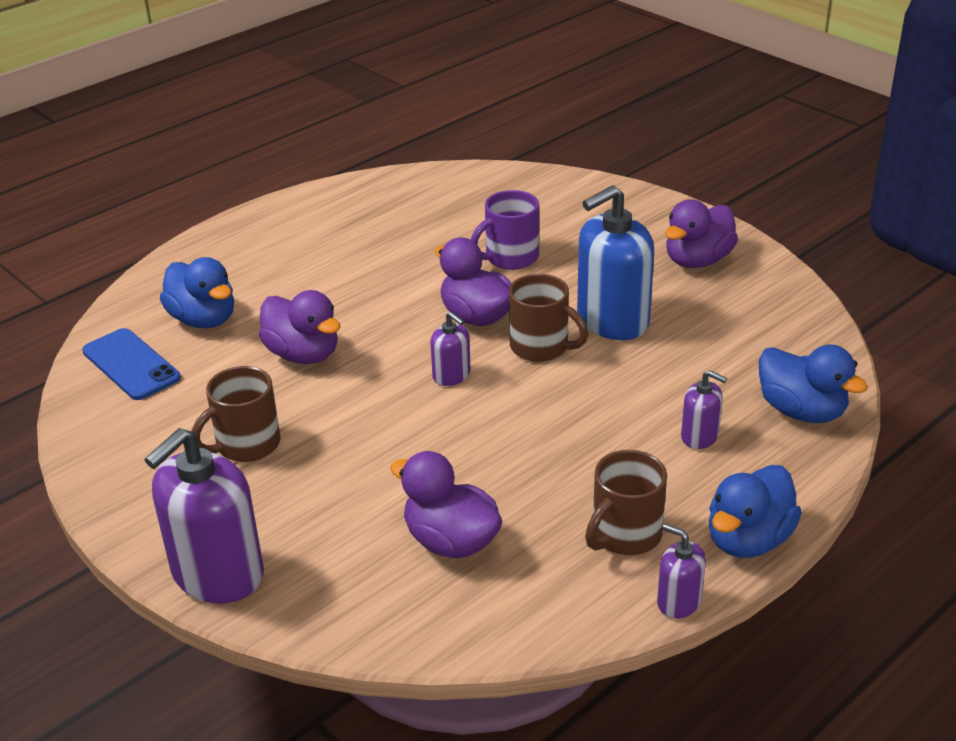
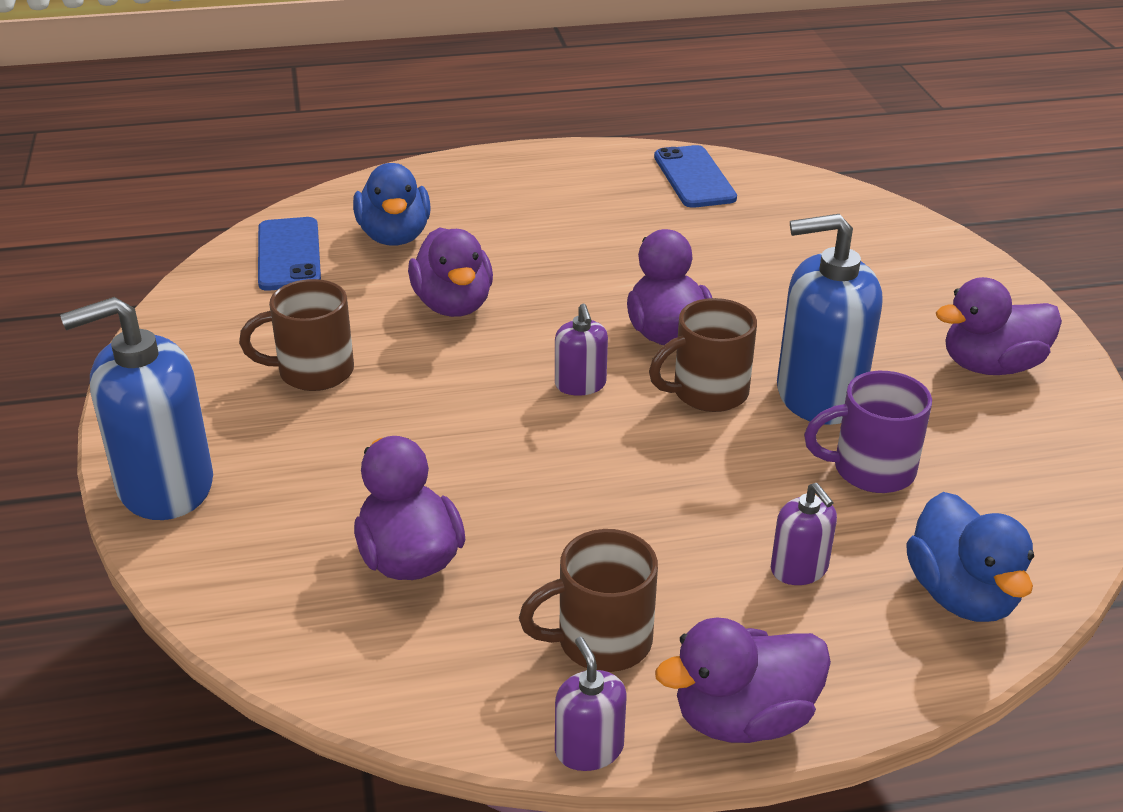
camera: 30 degrees right, 0 degrees up
purple soap dispenser [145,428,264,604] -> blue soap dispenser [60,297,213,520]
purple mug [471,190,539,270] -> purple mug moved to [804,371,932,493]
brown mug [509,274,589,362] -> brown mug turned 90 degrees clockwise [649,298,757,412]
blue duck [709,465,802,558] -> purple duck [655,617,831,743]
none -> blue phone [654,145,737,208]

